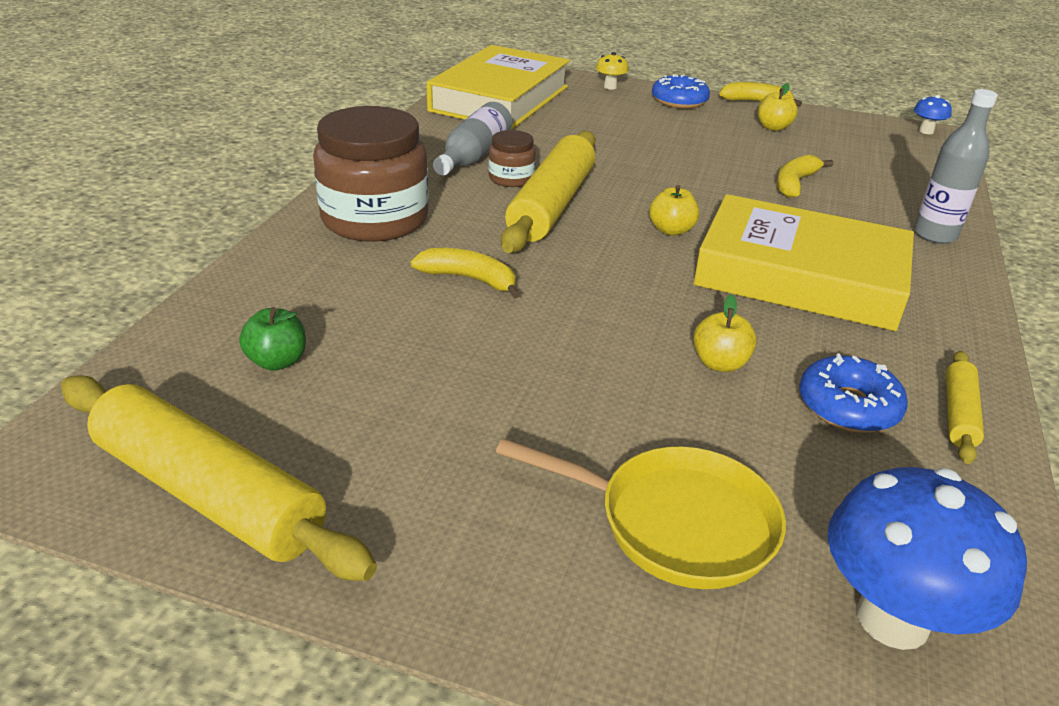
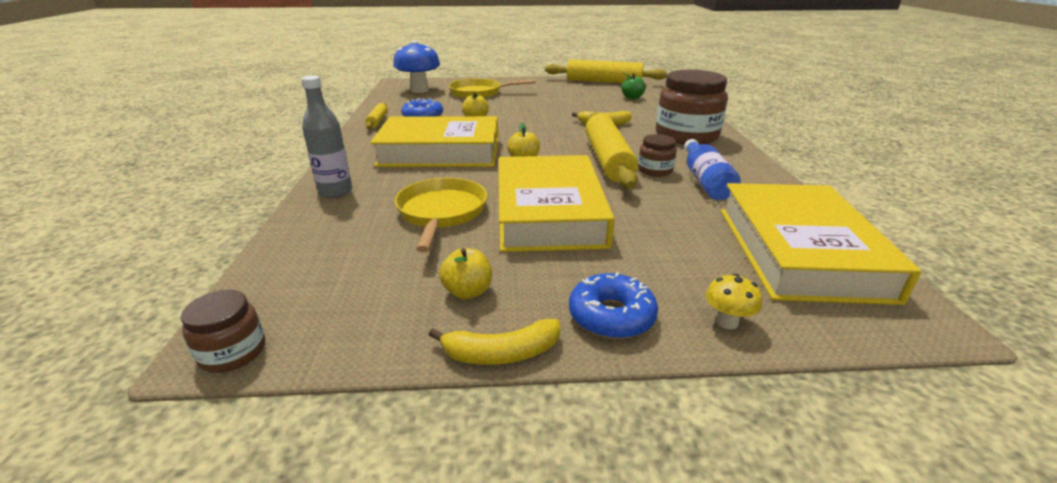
camera: 160 degrees right, 5 degrees down
grey bottle [433,102,512,175] -> blue bottle [684,139,741,200]
yellow banana [777,154,834,198] -> yellow pan [395,178,487,252]
blue mushroom [914,95,952,134] -> brown jar [181,290,265,373]
none -> yellow book [499,155,615,252]

